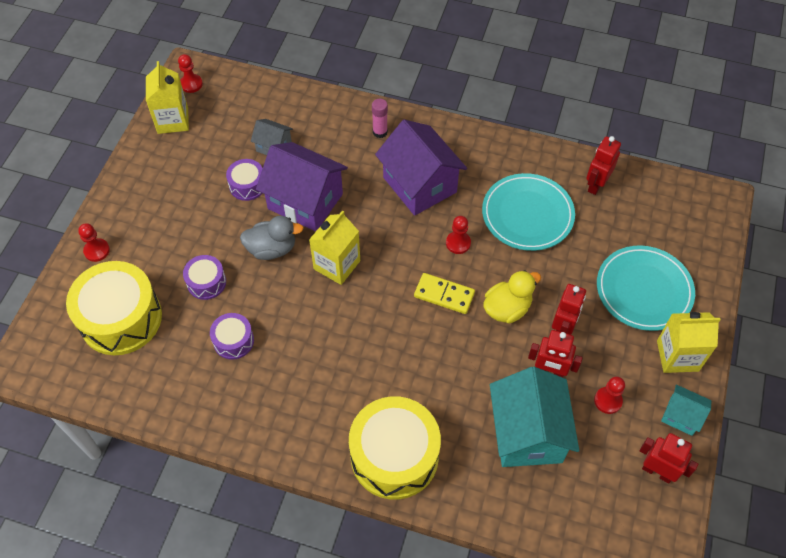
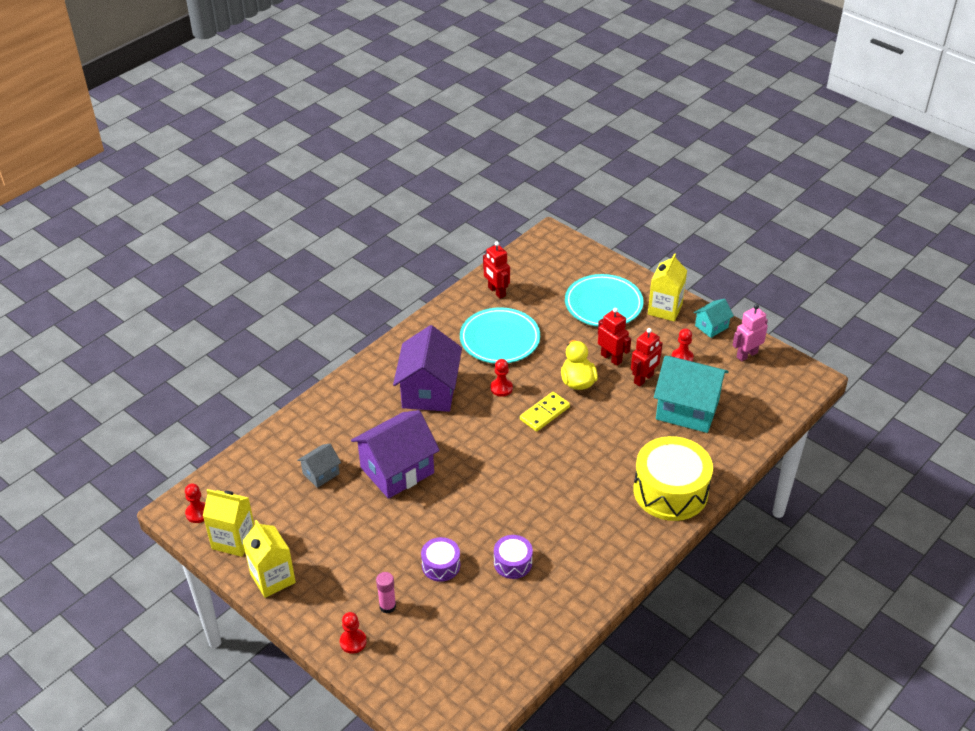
camera: 65 degrees left, 15 degrees down
yellow drum [66,261,162,355] -> none
purple drum [226,159,263,201] -> none
grey duck [240,216,303,260] -> none
yellow carton [309,210,360,285] -> yellow carton moved to [243,520,296,598]
pink glue stick [372,99,388,138] -> pink glue stick moved to [376,572,396,613]
purple house [375,120,467,216] -> purple house turned 75 degrees counterclockwise [393,325,462,412]
red robot [639,433,698,483] -> pink robot [732,304,768,361]

